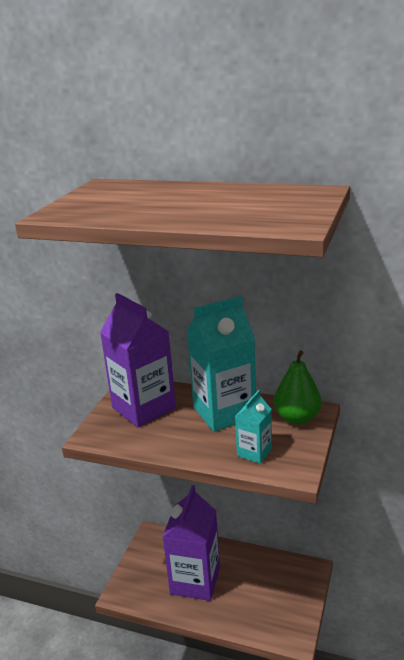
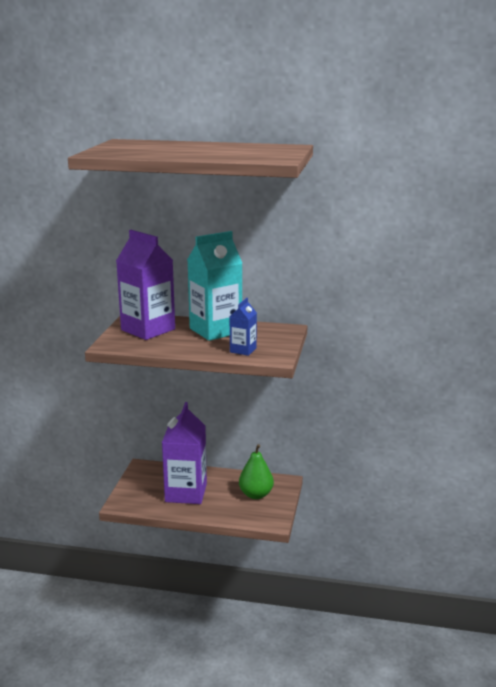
camera: 10 degrees left, 5 degrees down
turquoise carton [235,390,272,464] -> blue carton [230,298,257,356]
green pear [274,350,322,425] -> green pear moved to [239,444,274,499]

